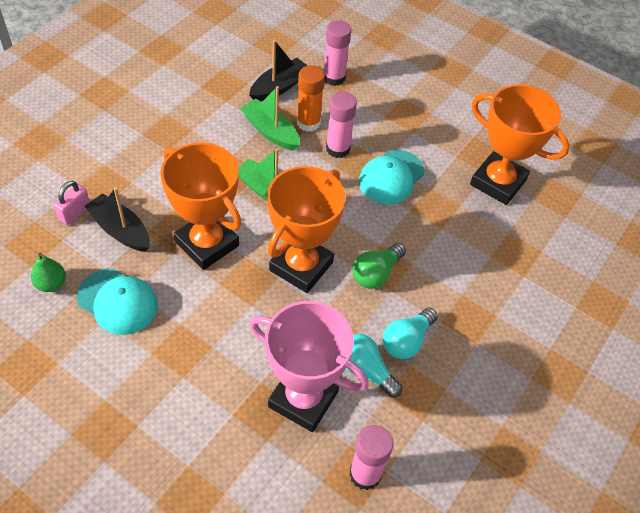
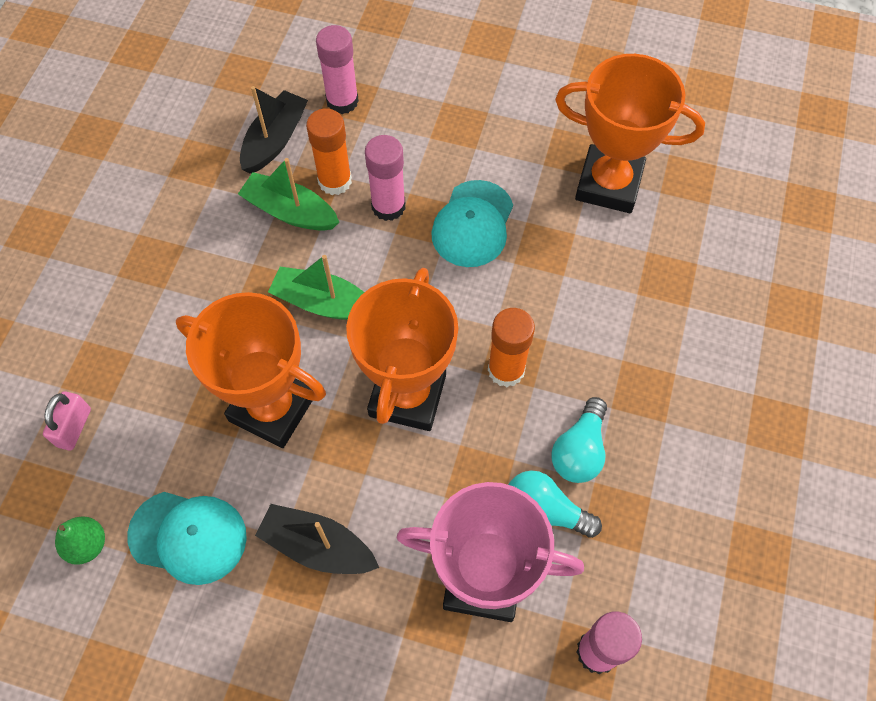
camera: 15 degrees left, 10 degrees up
black boat [84,187,150,252] -> black boat moved to [255,504,379,574]
green light bulb [352,243,406,289] -> orange glue stick [488,308,535,387]

